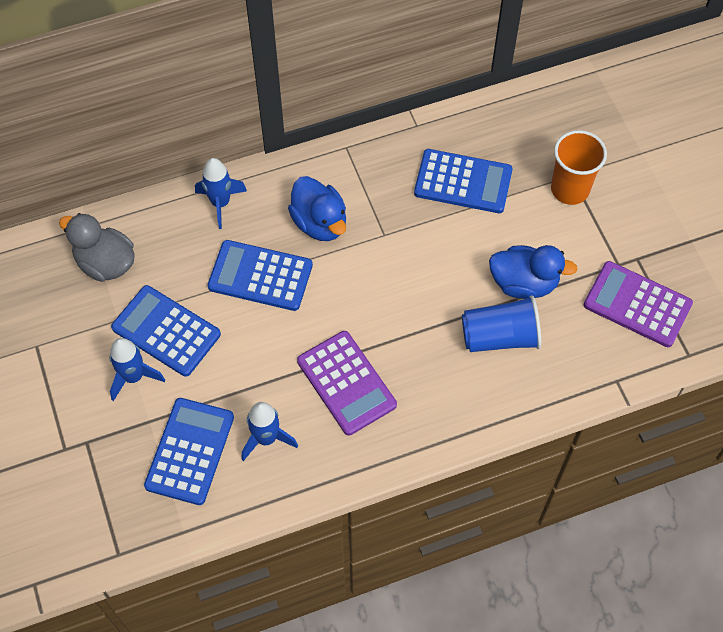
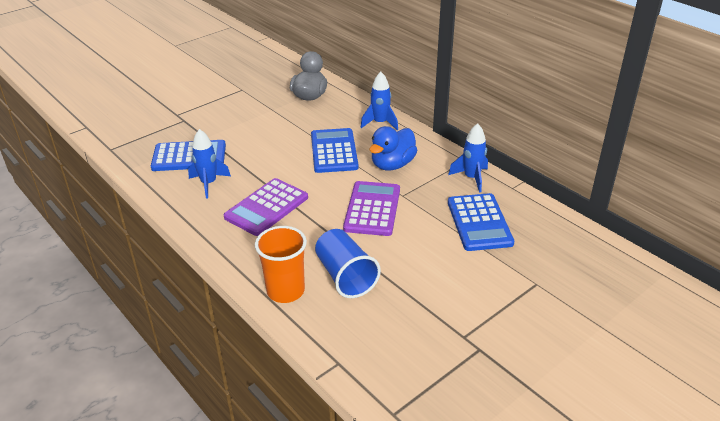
camera: 70 degrees right, 25 degrees down
blue rocket [109,338,165,401] -> blue rocket moved to [448,123,488,193]
blue calculator [111,285,221,377] -> none
blue duck [489,245,577,299] -> none
orange cup [551,130,607,205] -> orange cup moved to [255,226,307,303]
purple calculator [583,261,693,347] -> purple calculator moved to [343,181,400,236]

